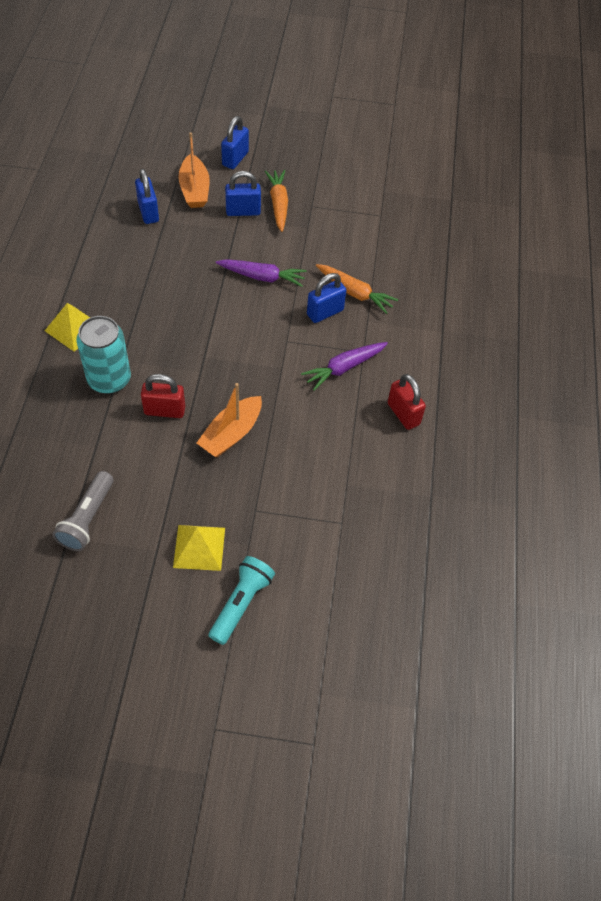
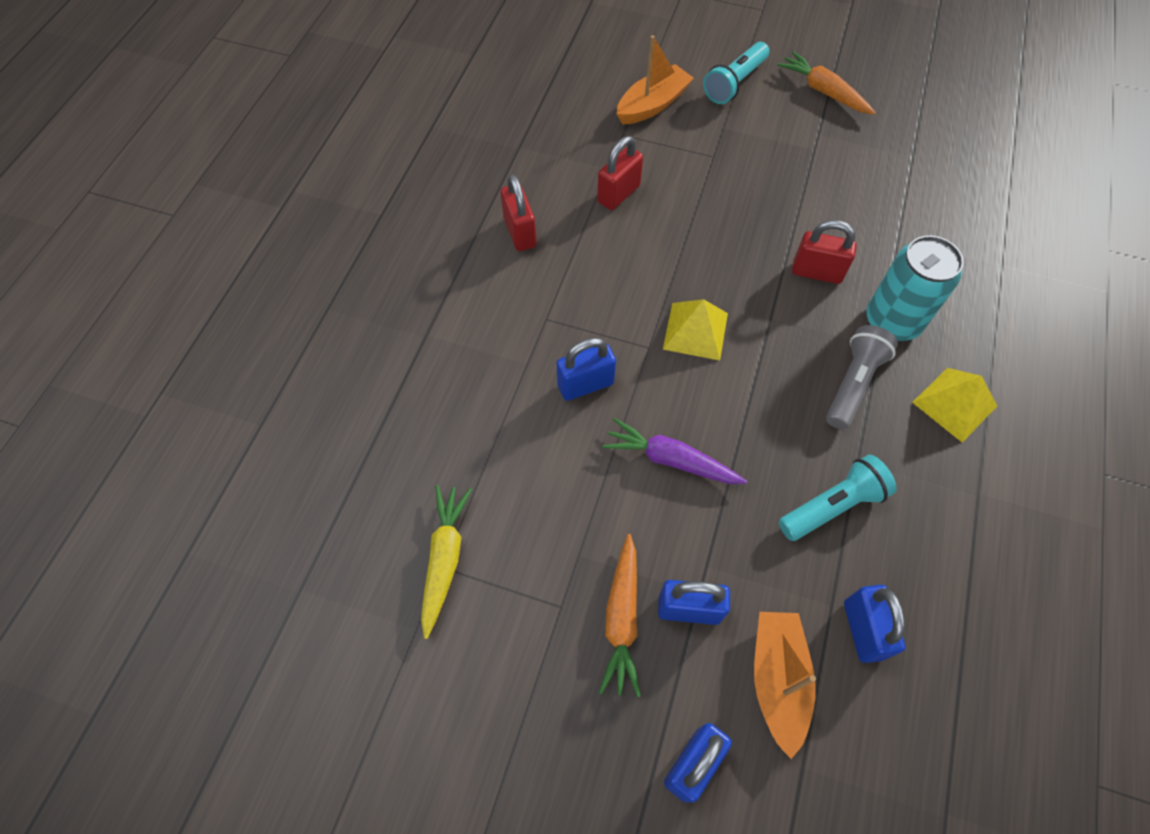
camera: 165 degrees left, 5 degrees up
grey flashlight [53,471,114,551] -> grey flashlight moved to [826,325,898,430]
yellow pyramid [173,525,225,571] -> yellow pyramid moved to [663,299,728,361]
orange boat [197,383,262,457] -> orange boat moved to [617,35,694,125]
purple carrot [301,342,388,391] -> none
orange carrot [316,264,398,314] -> orange carrot moved to [777,51,876,115]
none -> yellow carrot [421,485,472,639]
none -> red padlock [597,136,643,210]
none -> turquoise flashlight [779,455,897,541]

